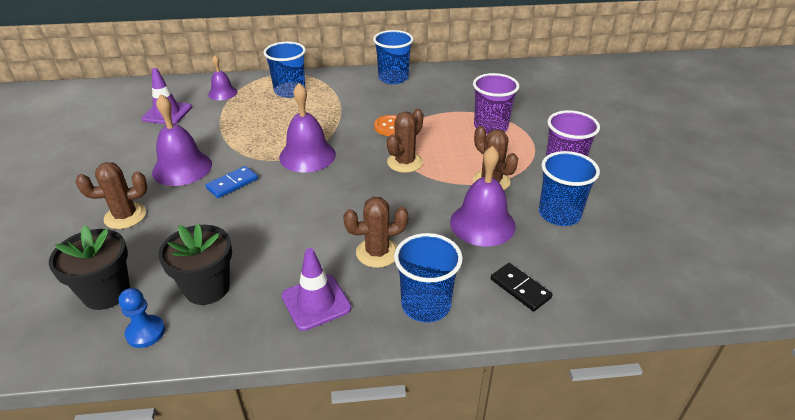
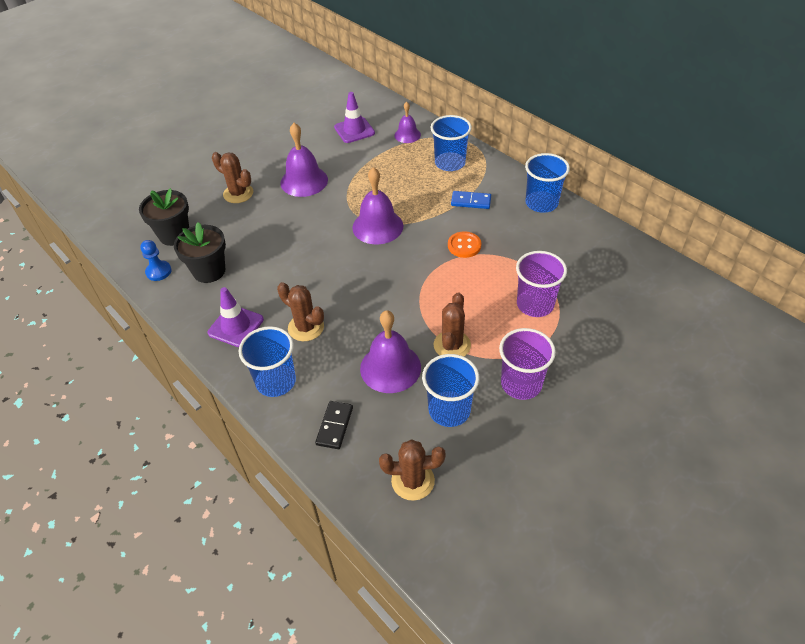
camera: 55 degrees right, 10 degrees up
blue domino [206,166,258,198] -> blue domino moved to [451,191,491,209]
brown cactus [387,109,423,173] -> brown cactus moved to [379,439,445,501]

